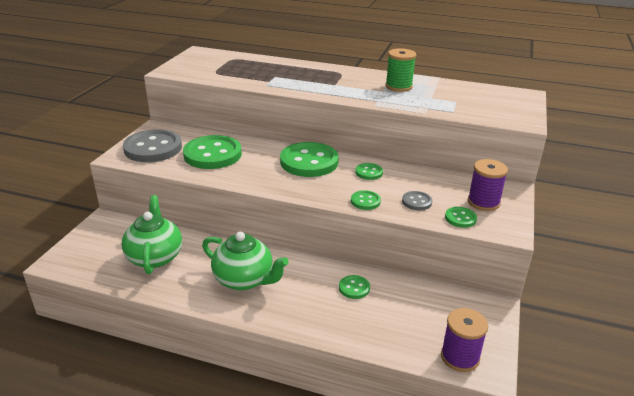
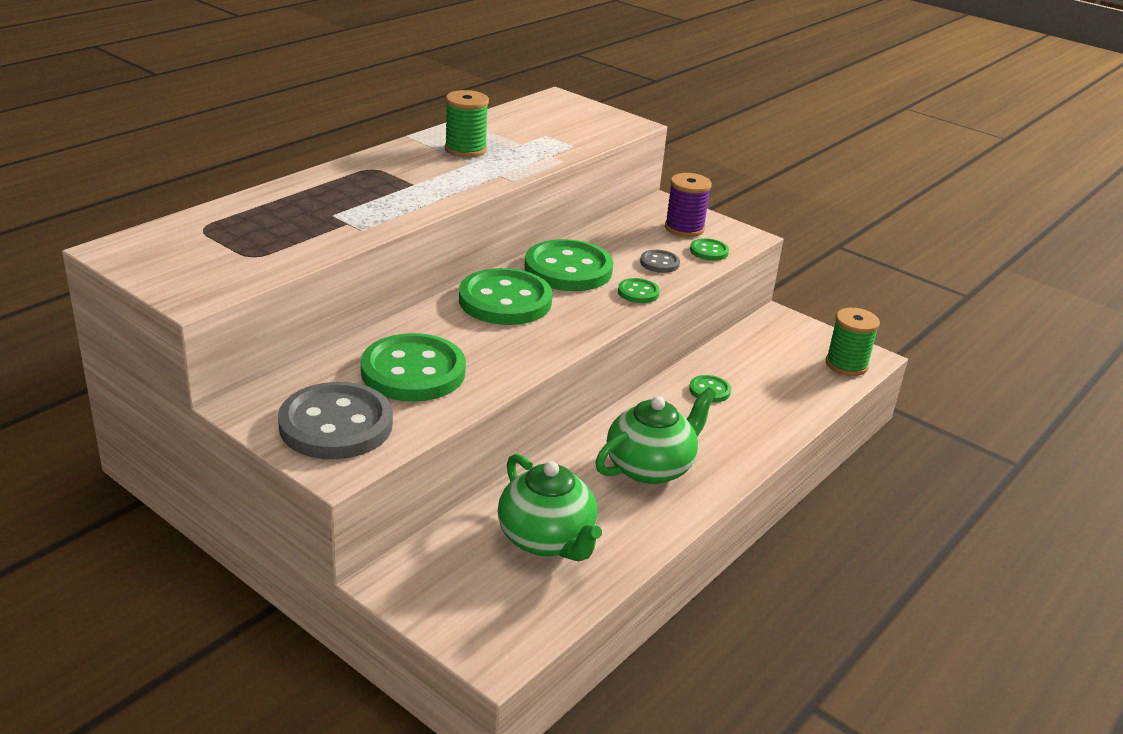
camera: 70 degrees left, 0 degrees up
green teapot [122,195,182,274] -> green teapot turned 135 degrees counterclockwise [498,454,602,561]
green button [355,163,383,180] -> green button [525,239,613,291], size x2.18
purple spool [441,308,488,372] -> green spool [826,308,880,376]

